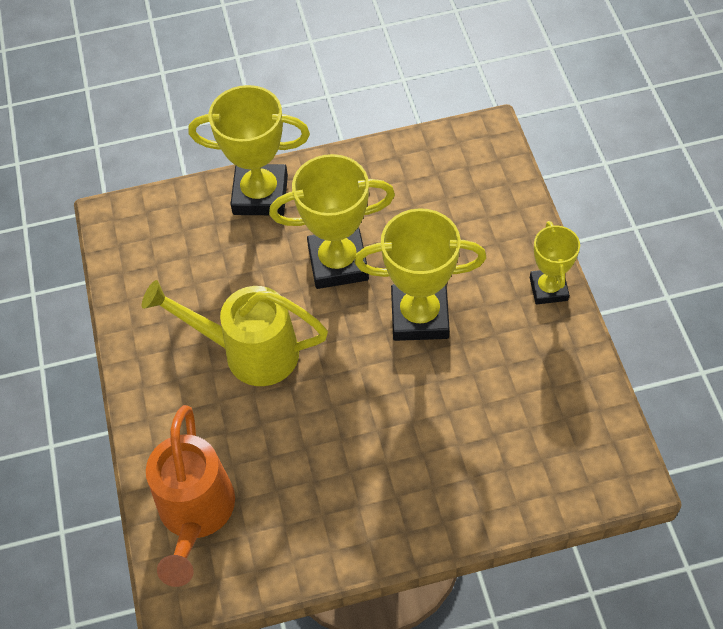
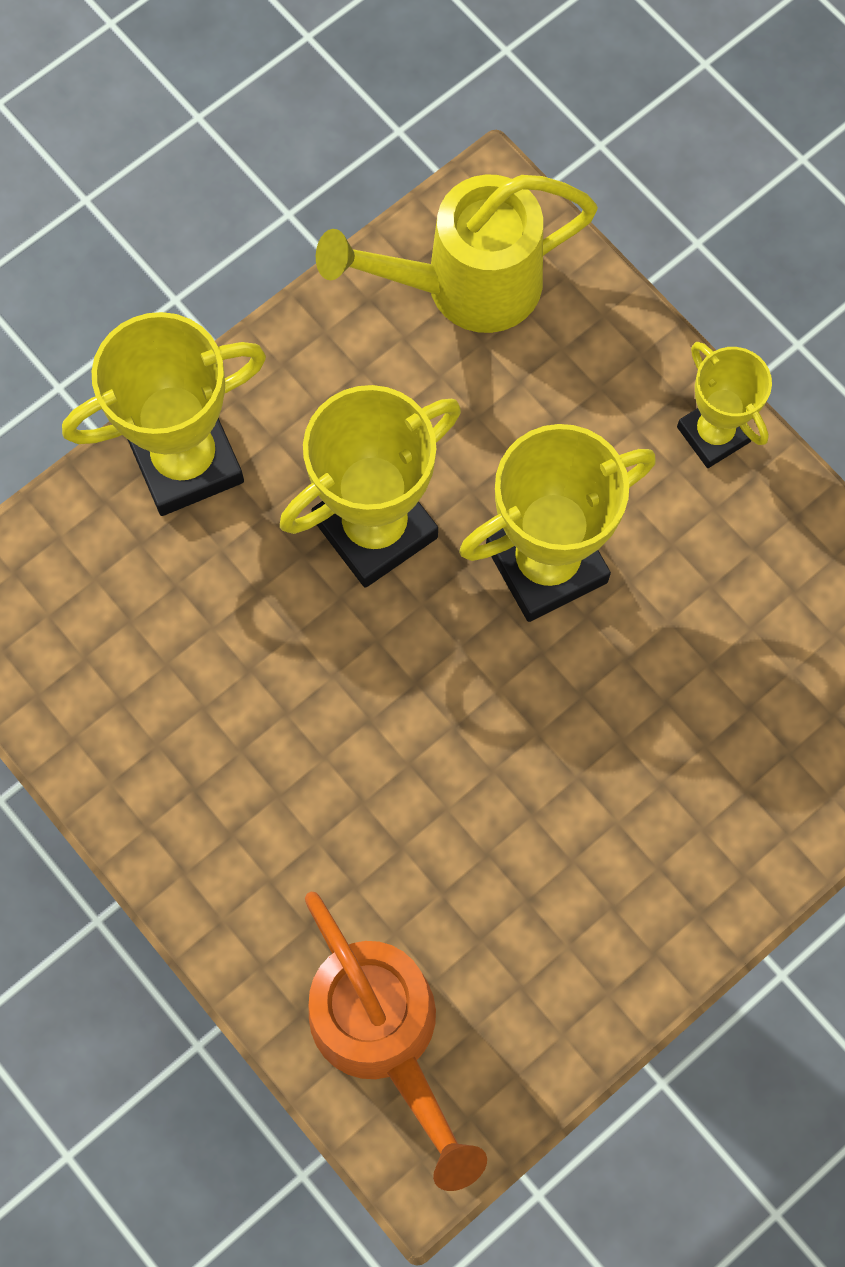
camera: 30 degrees left, 15 degrees up
yellow watering can [142,280,328,386] -> yellow watering can moved to [316,174,598,333]

